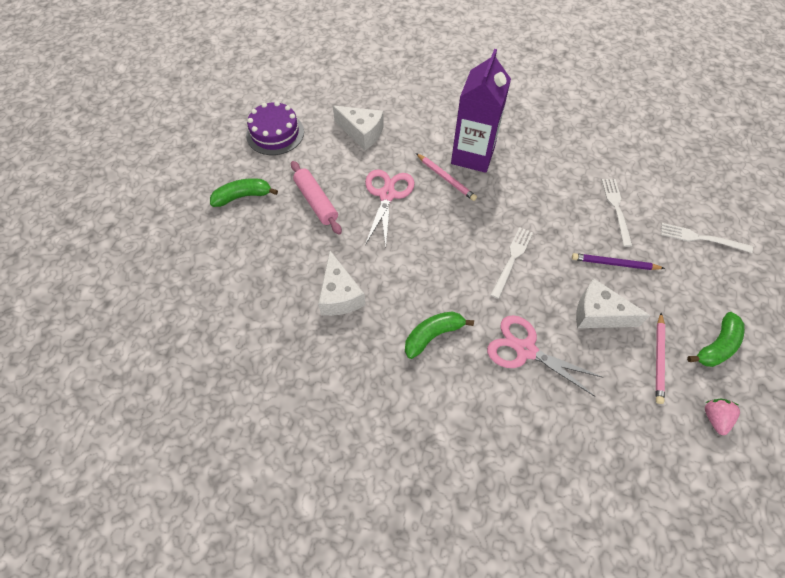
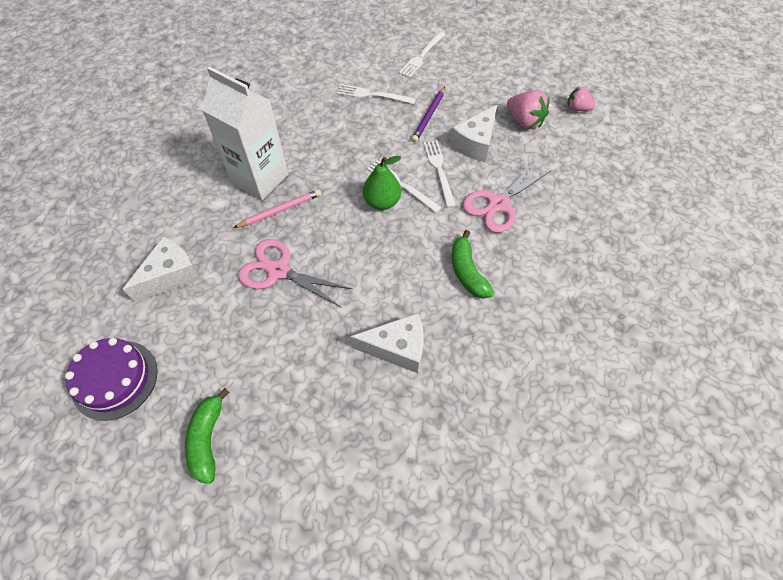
camera: 75 degrees left, 0 degrees up
pink rolling pin [291,161,342,235] -> none
purple carton [451,49,511,173] -> white carton [202,67,289,201]
pink pencil [656,313,665,404] -> pink strawberry [507,90,550,129]
green banana [687,312,745,367] -> none
none -> green pear [363,156,401,210]
none -> white fork [424,140,456,208]

